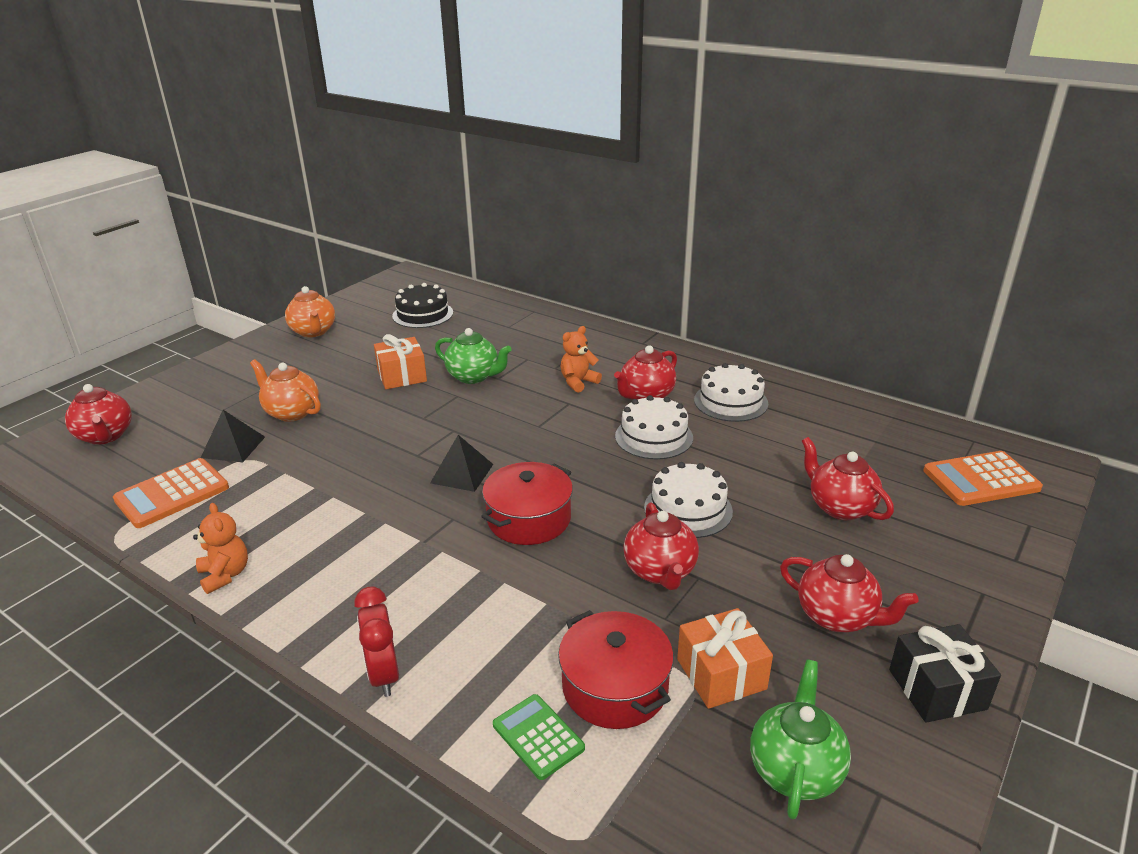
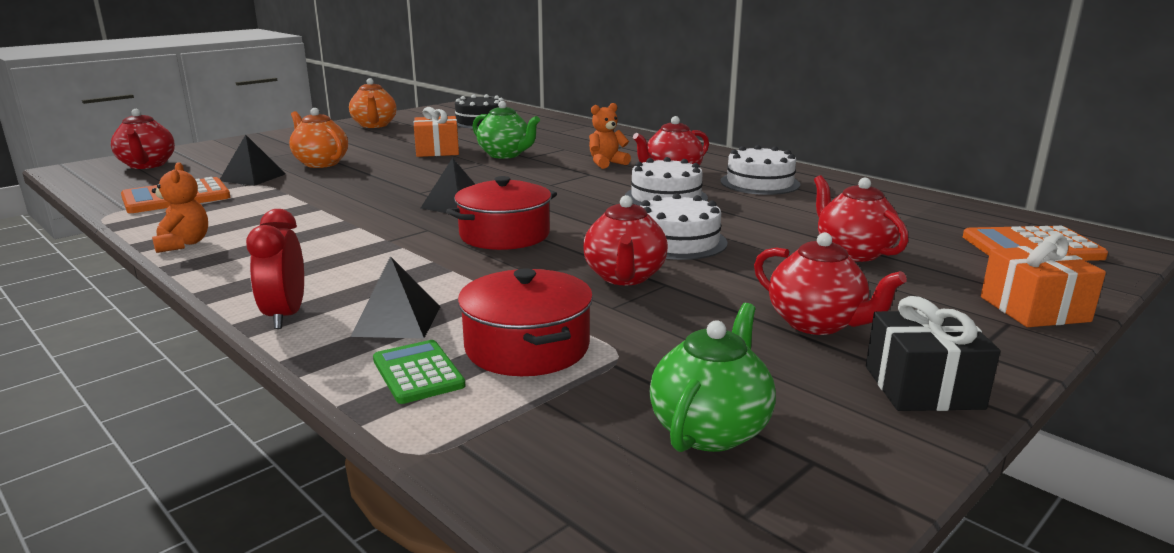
camera: 10 degrees right, 10 degrees down
orange gift [677,608,773,709] -> orange gift moved to [981,234,1106,327]
none -> black pyramid [350,256,440,339]

